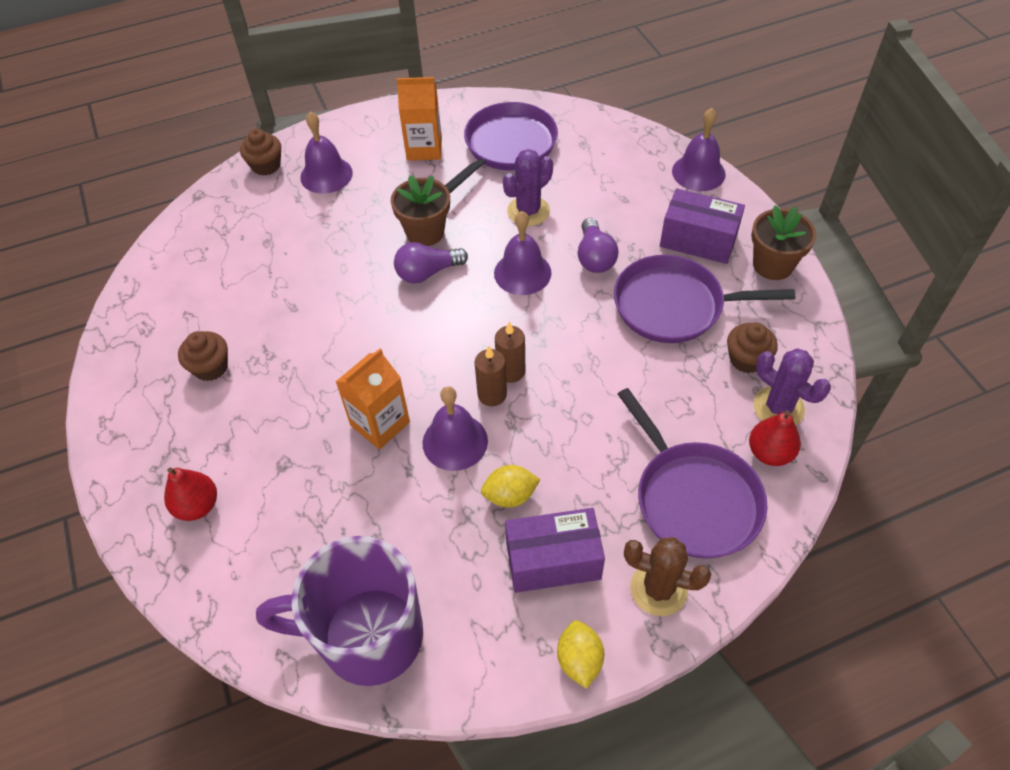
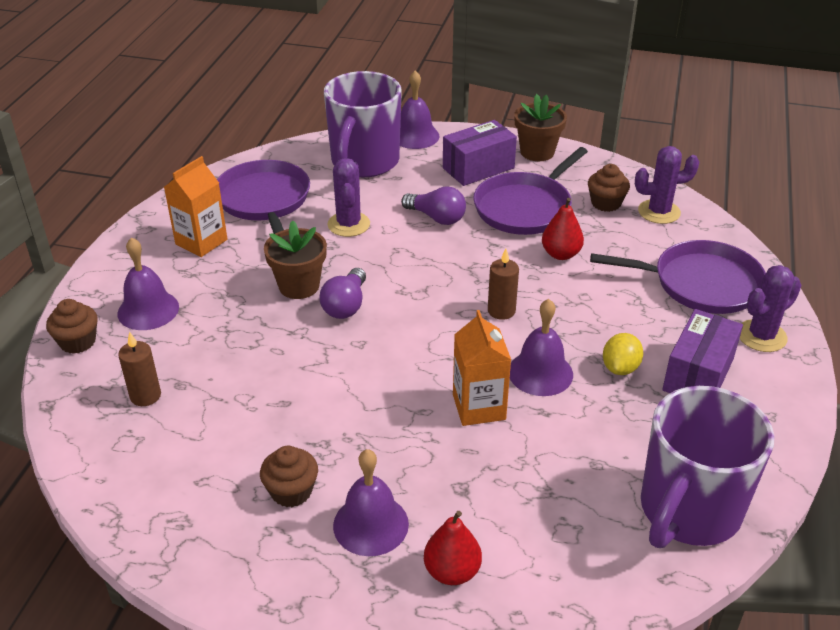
camera: 55 degrees left, 15 degrees down
brown candle [475,346,507,406] -> brown candle moved to [118,331,161,406]
purple bell [494,211,552,295] -> purple bell moved to [333,449,409,556]
yellow lemon [557,620,604,689] -> none
brown cactus [624,537,711,616] -> purple cactus [739,265,802,352]
red pear [749,410,801,466] -> red pear moved to [542,198,584,260]
none -> purple mug [324,71,402,177]

